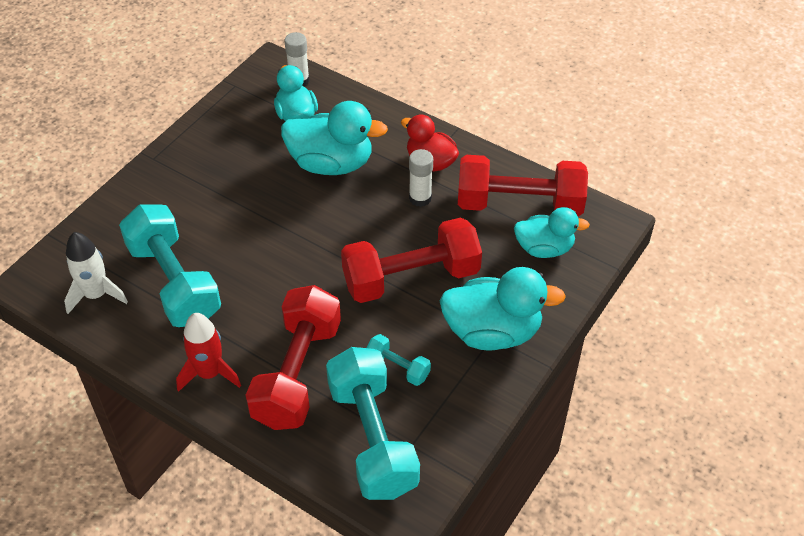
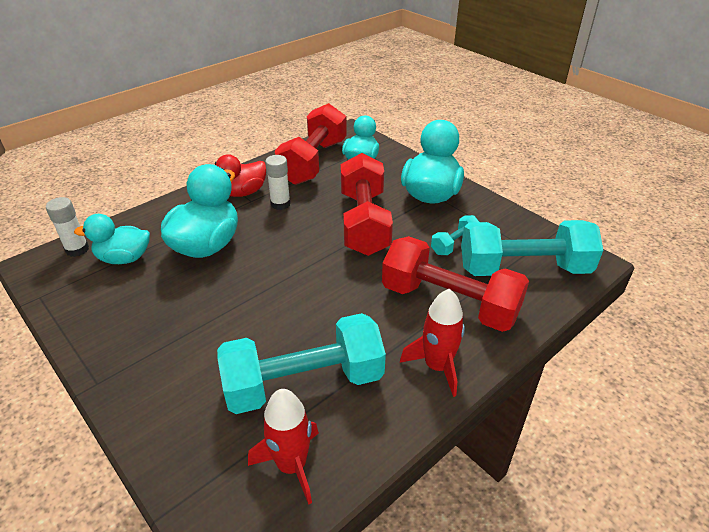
camera: 75 degrees left, 10 degrees down
white rocket [64,232,128,314] -> red rocket [248,389,319,505]

